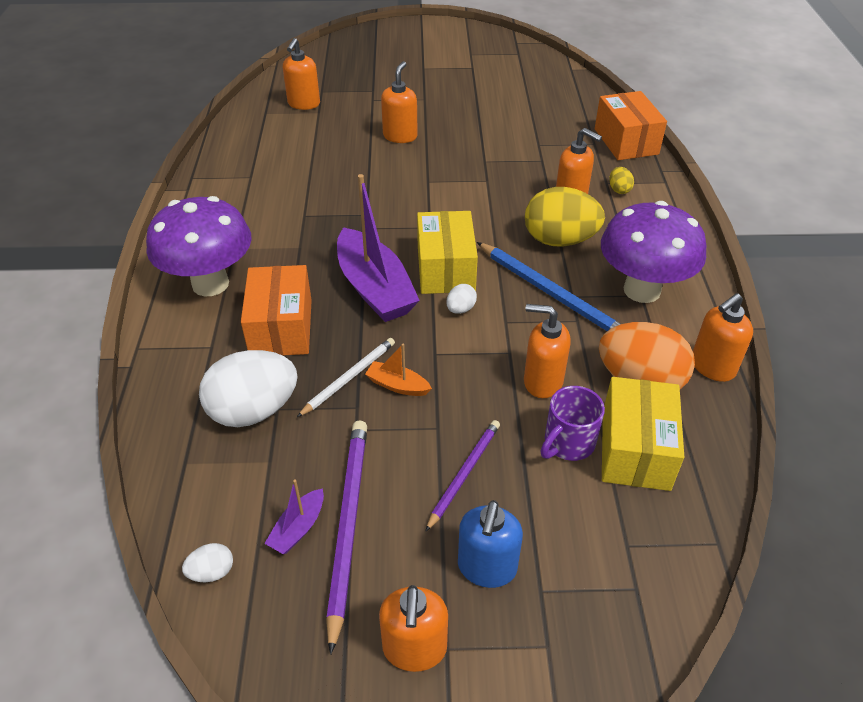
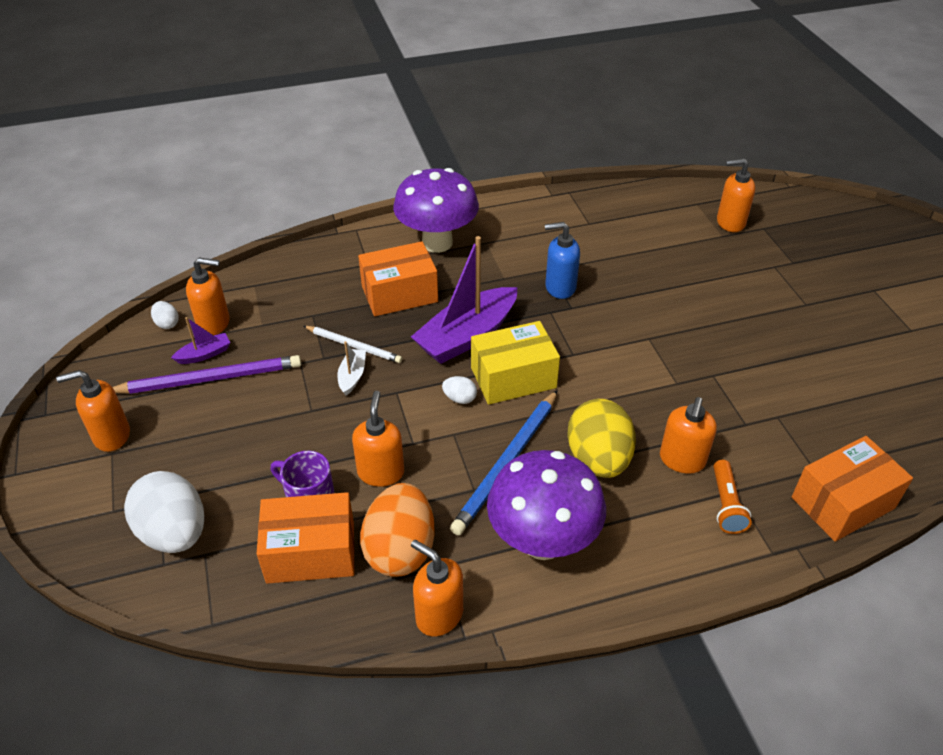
camera: 75 degrees right, 0 degrees up
white egg [199,350,297,427] -> white egg moved to [124,471,204,553]
purple boat [264,479,324,554] -> purple boat turned 135 degrees clockwise [171,317,230,364]
orange boat [365,344,432,396] -> white boat [337,341,366,395]
orange soap dispenser [381,61,418,143] -> orange soap dispenser moved to [186,258,230,335]
purple pencil [425,420,500,532] -> none
blue soap dispenser [458,500,523,588] -> blue soap dispenser moved to [545,222,580,299]
yellow box [602,377,684,491] -> orange box [257,492,355,584]
yellow egg [609,167,634,194] -> orange flashlight [713,460,752,534]

